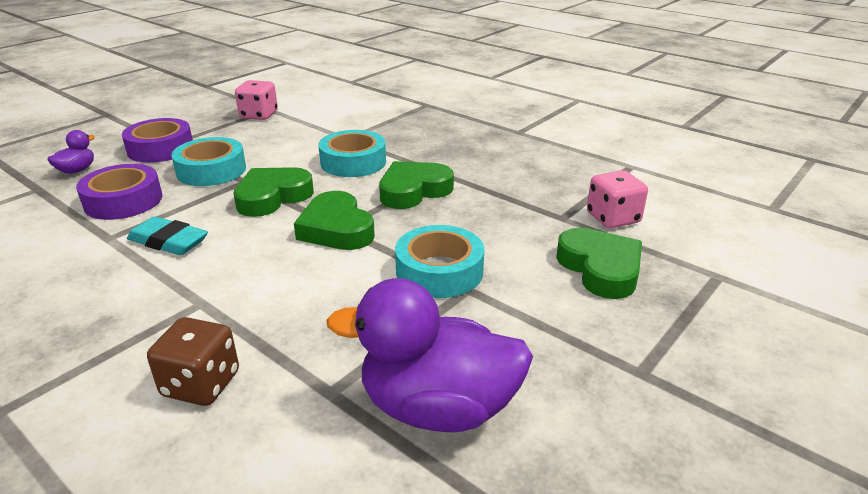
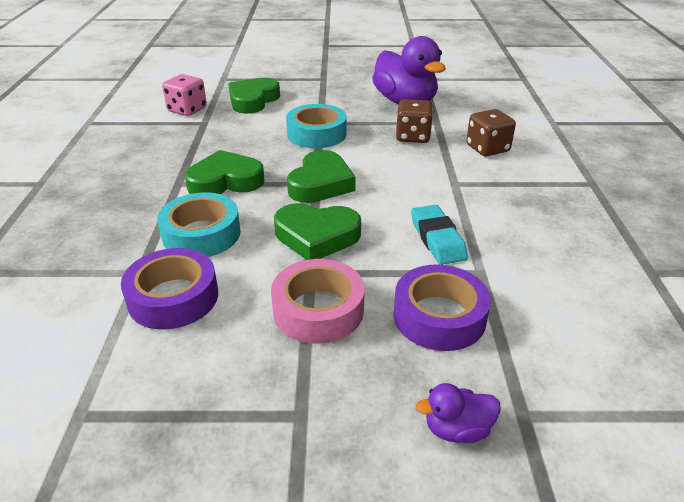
camera: 130 degrees left, 5 degrees up
purple tape [122,118,193,163] -> purple tape moved to [121,248,218,330]
turquoise tape [171,137,246,186] -> pink tape [271,259,365,344]
pink dice [235,80,278,120] -> none
green heart [379,161,454,209] -> green heart turned 150 degrees clockwise [185,150,264,194]
none -> brown dice [396,99,433,143]

